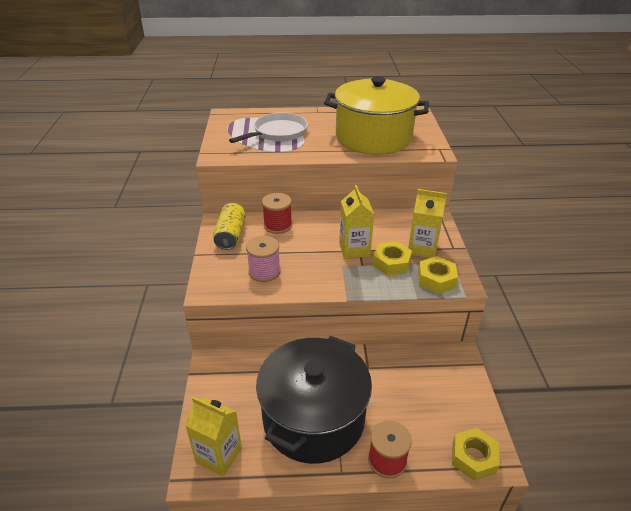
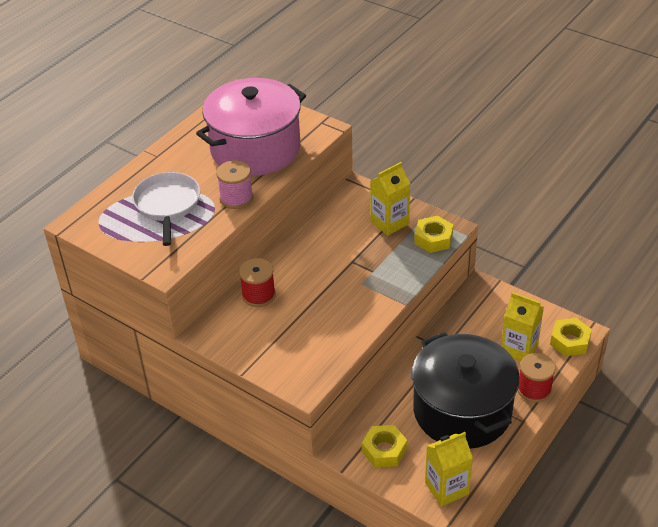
camera: 50 degrees left, 5 degrees up
yellow can [213,203,246,250] -> none
pink spool [246,236,281,282] -> pink spool moved to [216,160,253,209]
yellow pot [324,77,429,155] -> pink pot [196,78,306,176]
yellow carton [339,185,374,259] -> yellow carton moved to [501,292,544,361]
yellow nut [373,241,412,275] -> yellow nut moved to [362,425,407,467]

